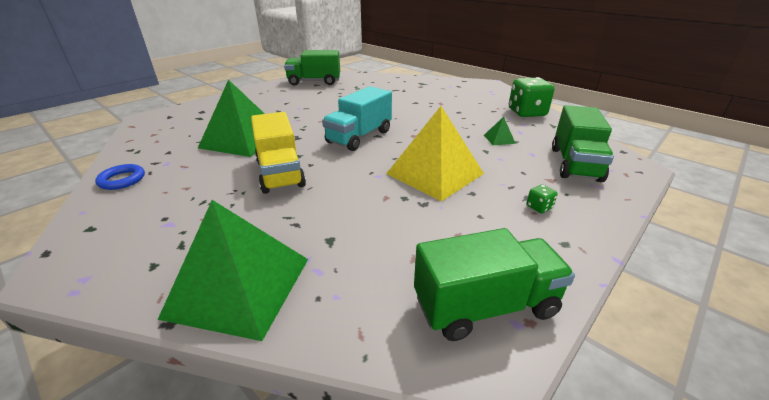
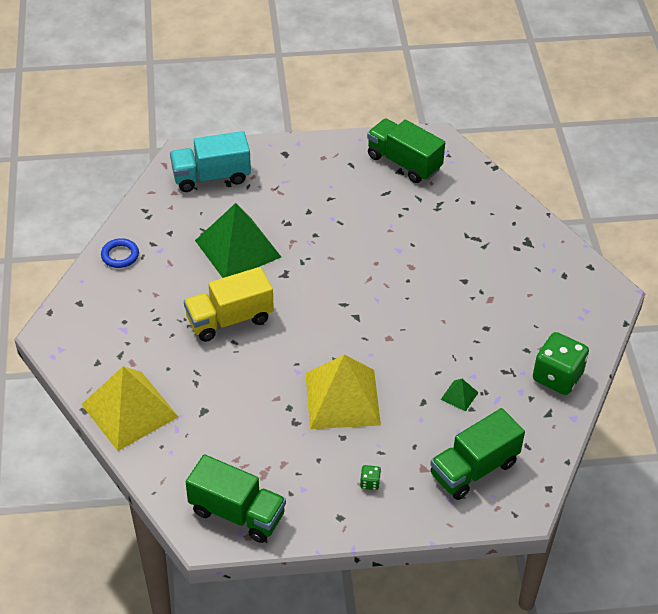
camera: 40 degrees right, 15 degrees up
green pyramid [157,200,308,341] -> yellow pyramid [81,366,178,451]
yellow truck [251,112,306,194] -> yellow truck turned 45 degrees clockwise [184,267,274,342]
turquoise truck [322,86,392,151] -> turquoise truck moved to [170,131,251,192]

